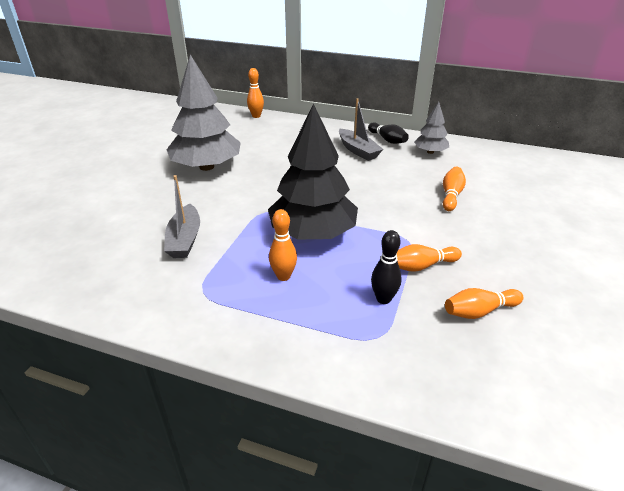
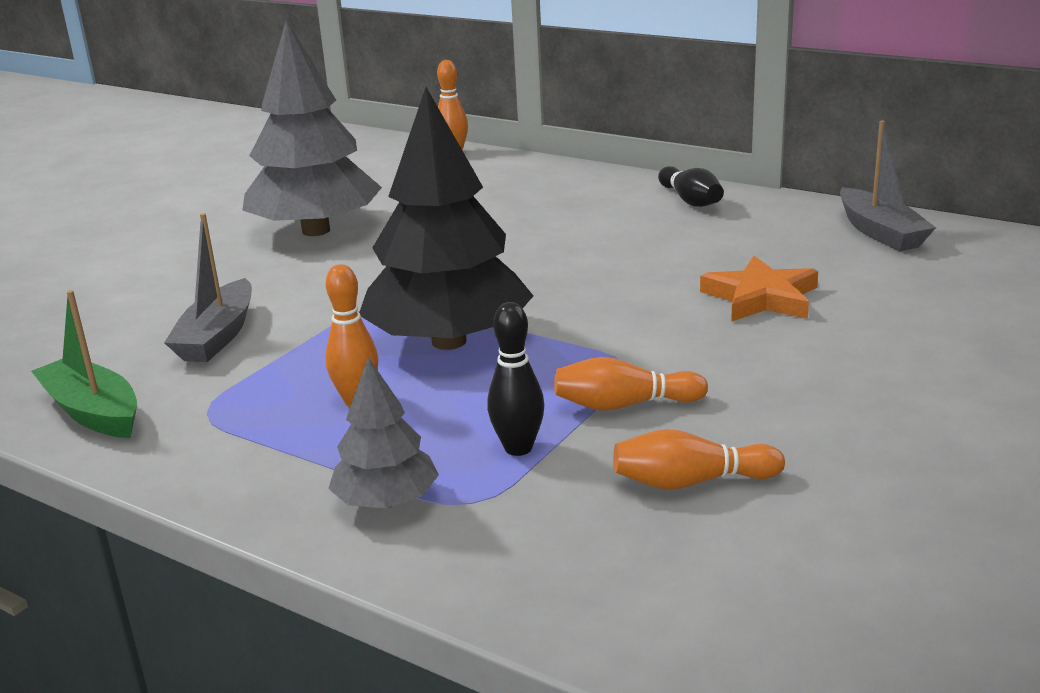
camera: 15 degrees right, 10 degrees down
grey boat [339,98,383,161] -> grey boat moved to [840,120,936,251]
grey tree [414,102,449,154] -> grey tree moved to [328,357,439,508]
orange bowling pin [443,167,466,211] -> orange star [700,256,818,322]
none -> green boat [31,290,137,438]

